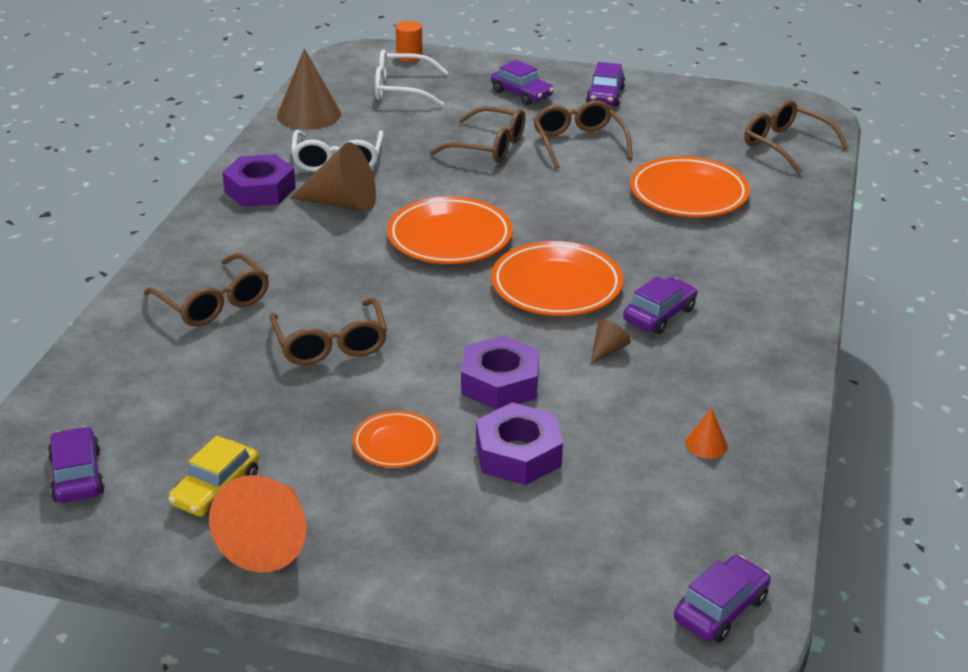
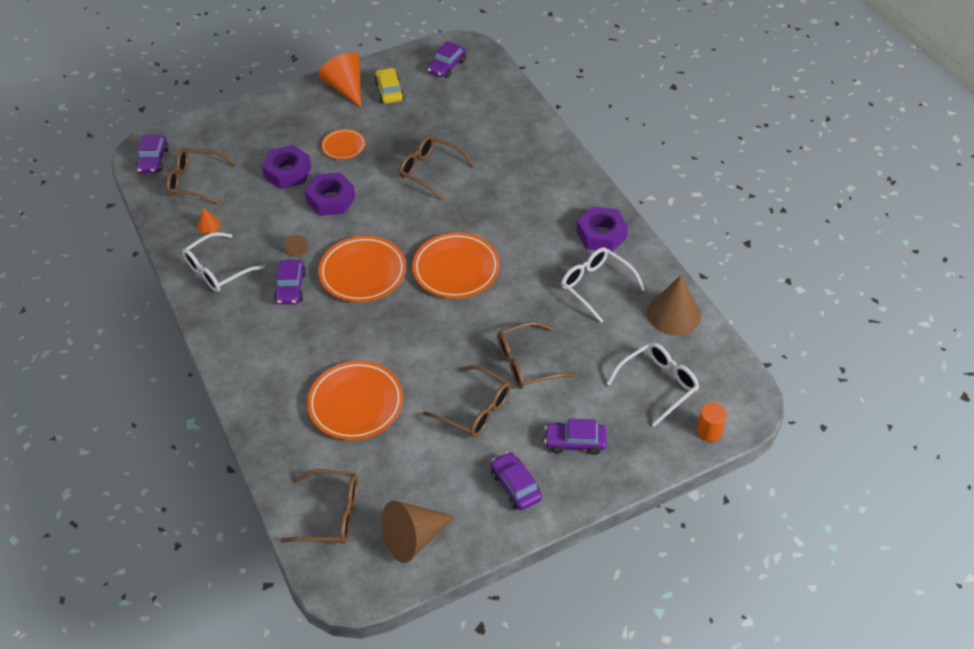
camera: 140 degrees right, 15 degrees up
purple car [48,426,105,503] -> purple car turned 90 degrees clockwise [427,41,466,78]
brown glasses [144,253,269,327] -> brown glasses moved to [166,148,236,205]
brown cone [290,142,376,212] -> brown cone moved to [381,501,455,563]
none -> white glasses [182,232,265,292]

